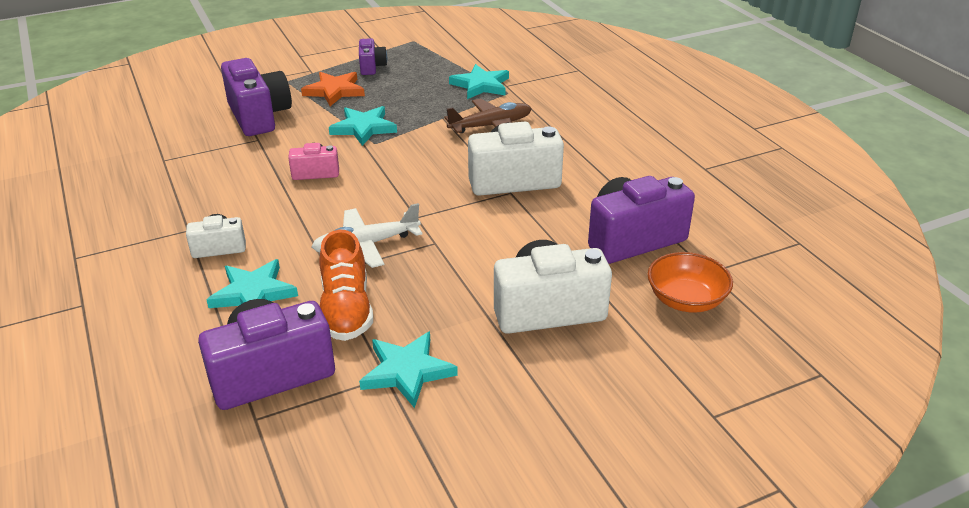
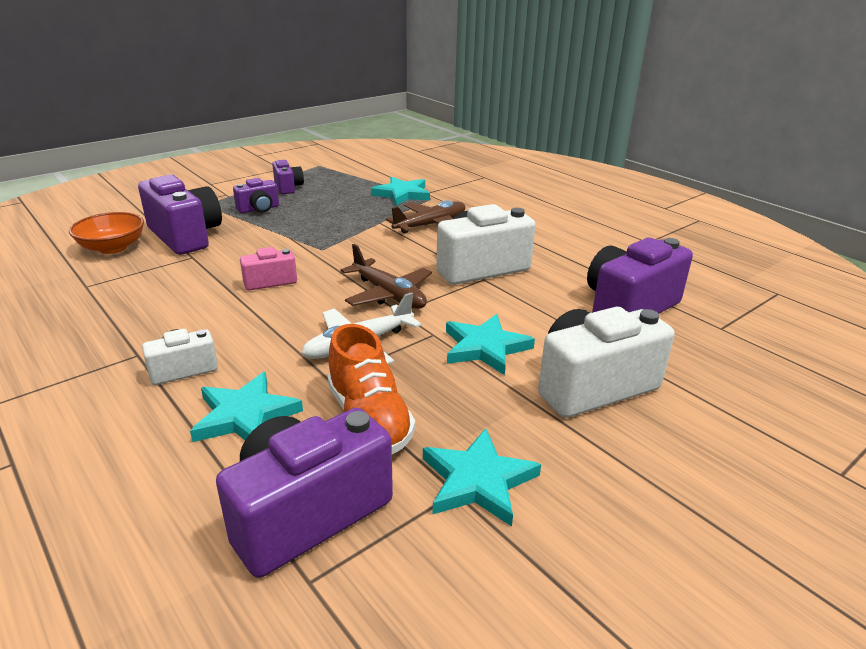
camera: 15 degrees left, 5 degrees down
orange star [301,72,365,106] -> purple camera [233,178,279,213]
turquoise star [329,106,397,146] -> turquoise star moved to [446,314,535,375]
orange bowl [648,252,733,313] -> orange bowl moved to [69,212,144,254]
none -> brown plane [340,244,432,309]

